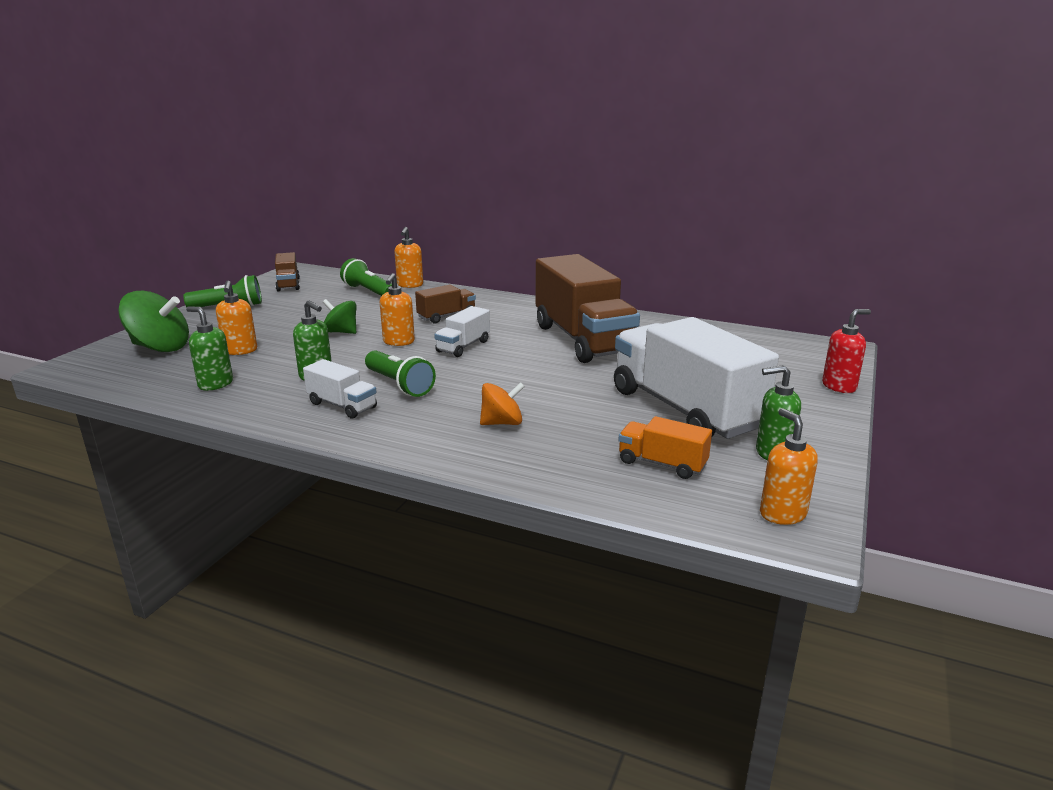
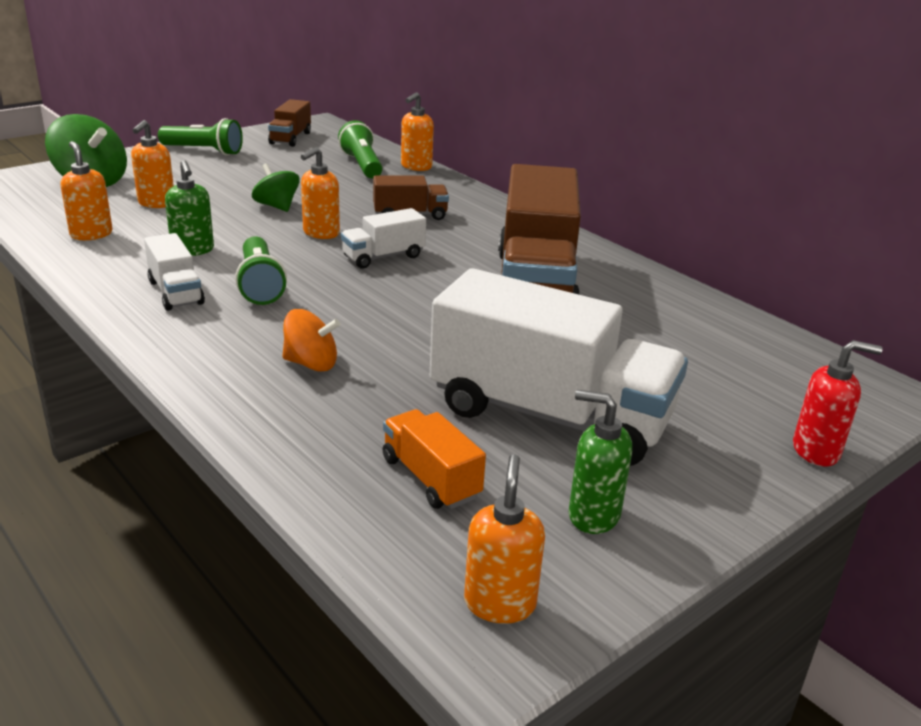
camera: 25 degrees right, 5 degrees up
green soap dispenser [186,306,233,391] -> orange soap dispenser [60,141,113,241]
white truck [614,317,779,439] -> white truck turned 120 degrees clockwise [430,268,688,466]

